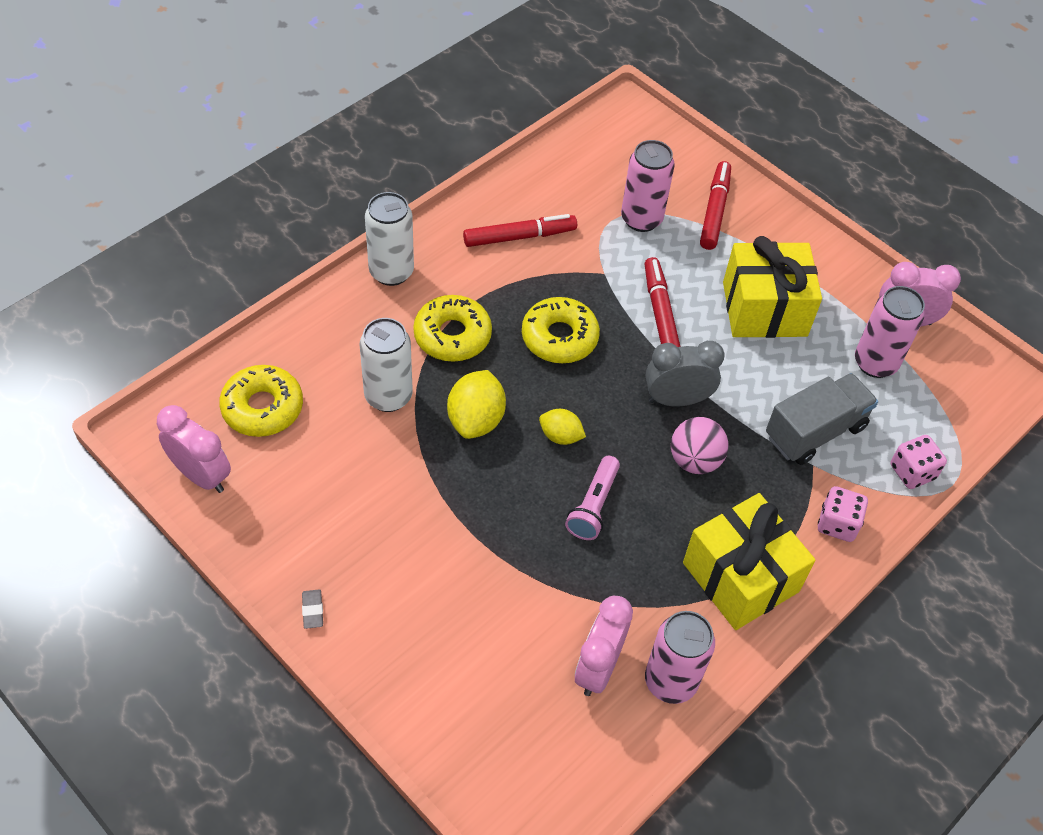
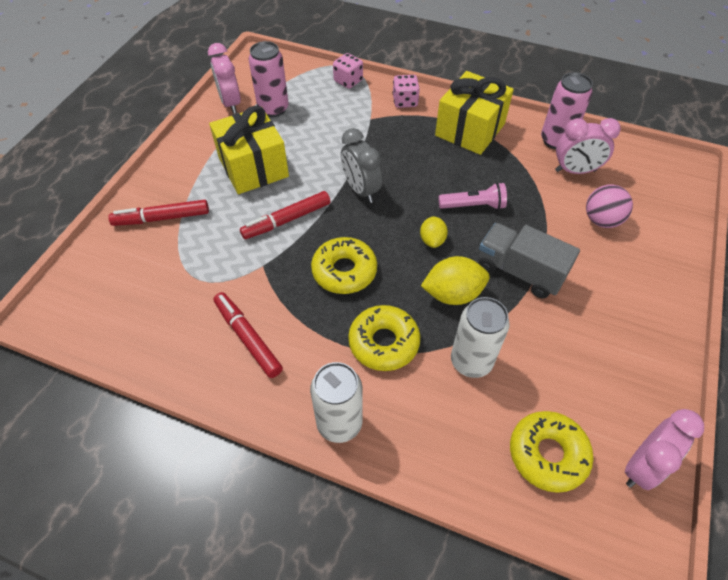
camera: 110 degrees left, 0 degrees up
pink clock [157,405,231,493] -> pink clock turned 150 degrees counterclockwise [625,409,704,490]
grey eraser [302,590,323,629] -> none
pink can [621,140,675,232] -> none
pink ball [671,417,729,474] -> pink ball moved to [586,185,633,228]
grey truck [766,373,878,465] -> grey truck moved to [479,223,580,299]

